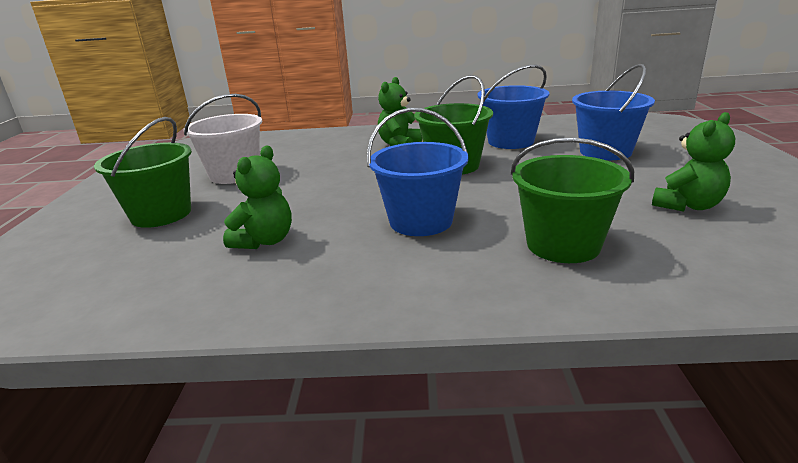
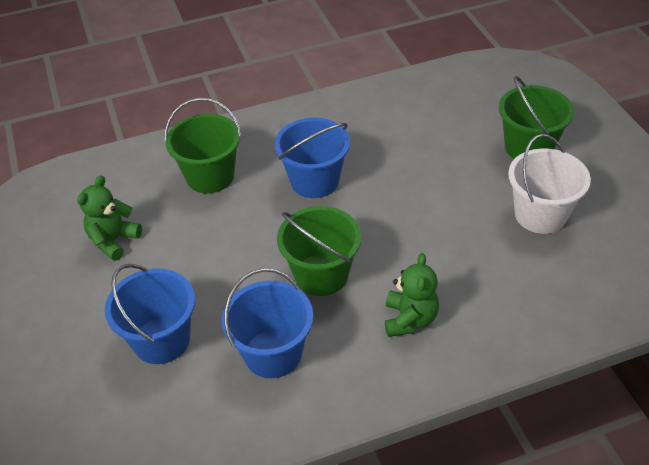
camera: 160 degrees right, 20 degrees up
green teddy bear [223,146,292,249] -> none

